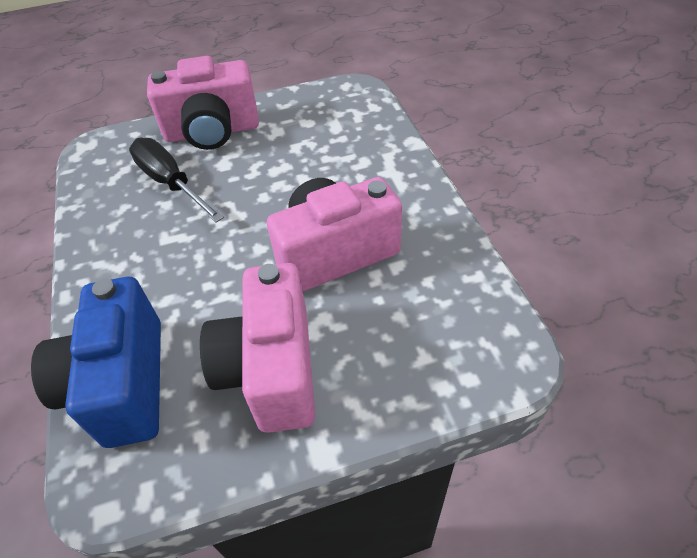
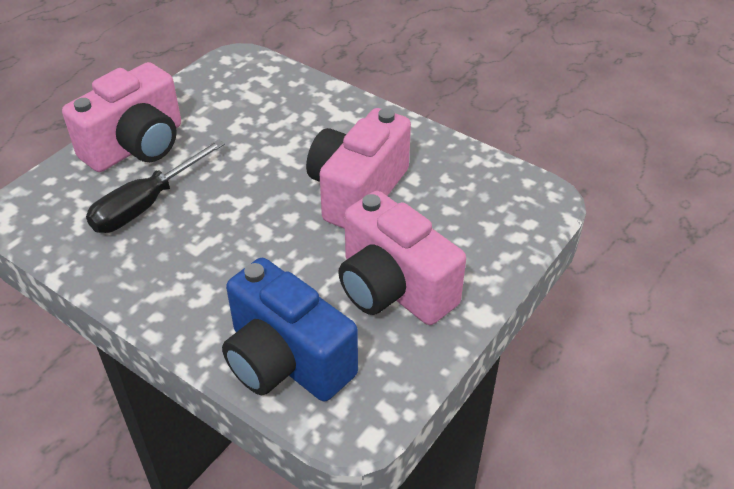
camera: 40 degrees left, 5 degrees down
black screwdriver [129,138,224,223] -> black screwdriver turned 60 degrees counterclockwise [86,139,225,233]

